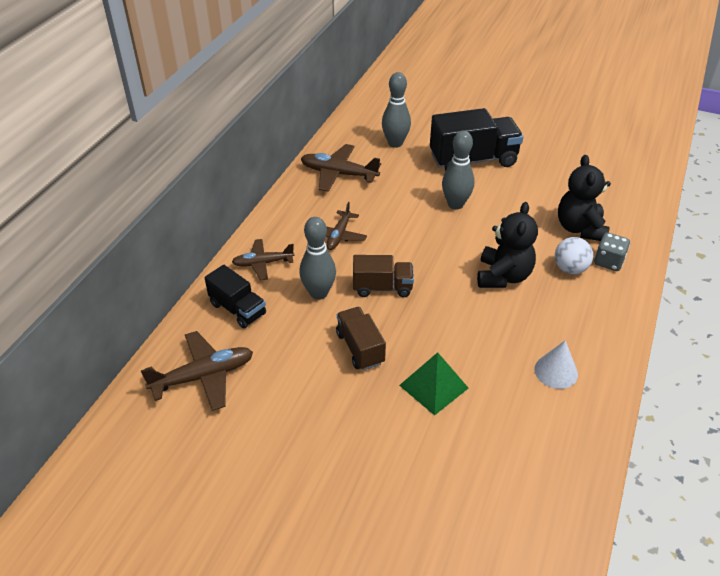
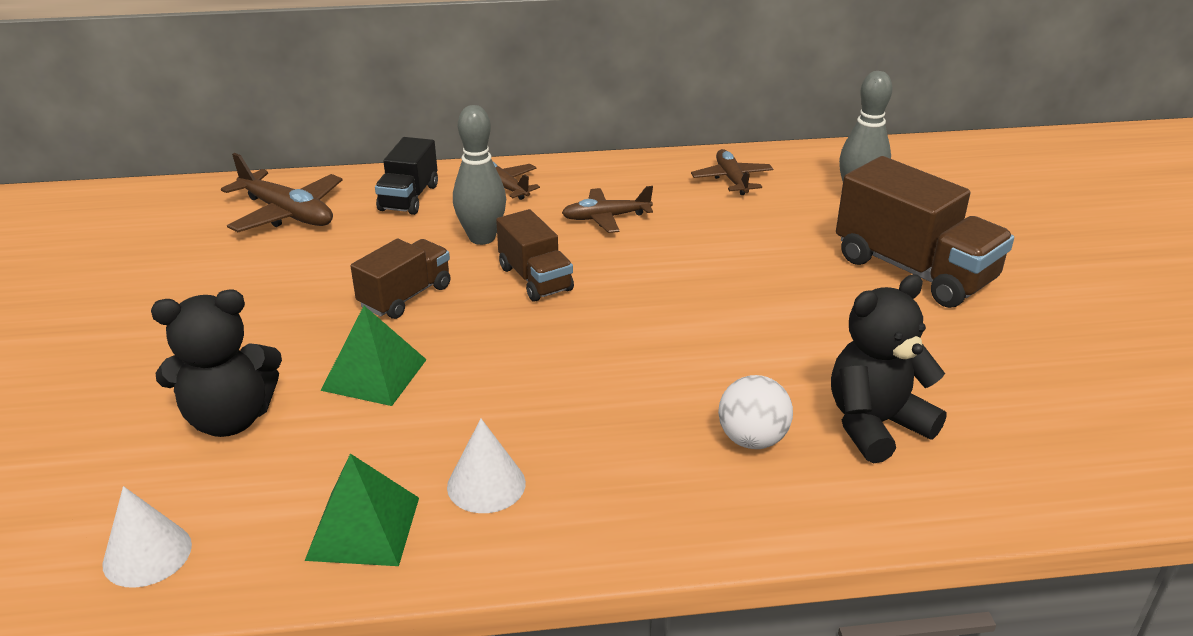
camera: 60 degrees right, 10 degrees down
brown plane [301,144,381,192] -> brown plane [691,149,773,195], size x0.66
black truck [430,108,523,171] -> brown truck [836,156,1014,308]
grey bowling pin [442,130,474,210] -> none
black teddy bear [477,202,538,288] -> black teddy bear moved to [151,289,282,437]
grey dice [594,233,630,271] -> none
none -> white cone [102,486,192,588]
none -> green pyramid [305,454,419,566]

